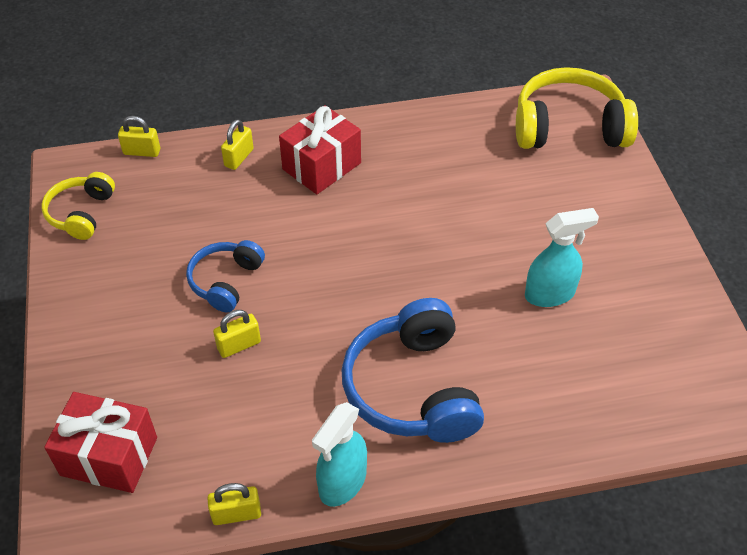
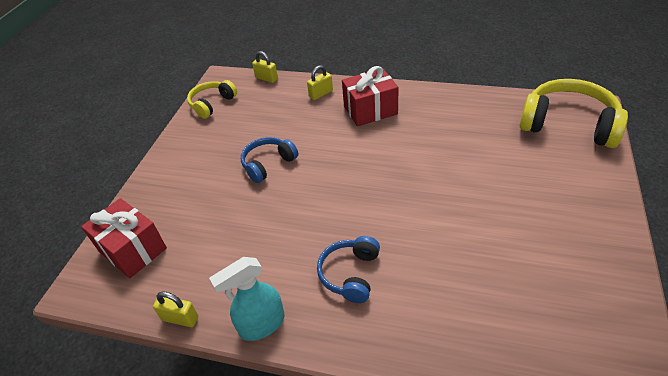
camera: 30 degrees right, 5 degrees down
yellow padlock [213,310,261,358] -> none
blue headphones [342,298,484,443] -> blue headphones [317,236,380,303], size x0.58
turquoise spray bottle [525,208,599,307] -> none

